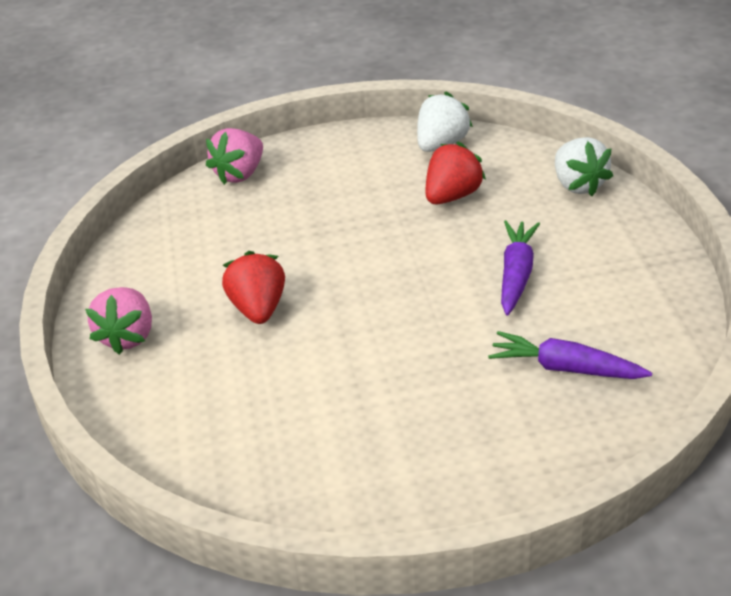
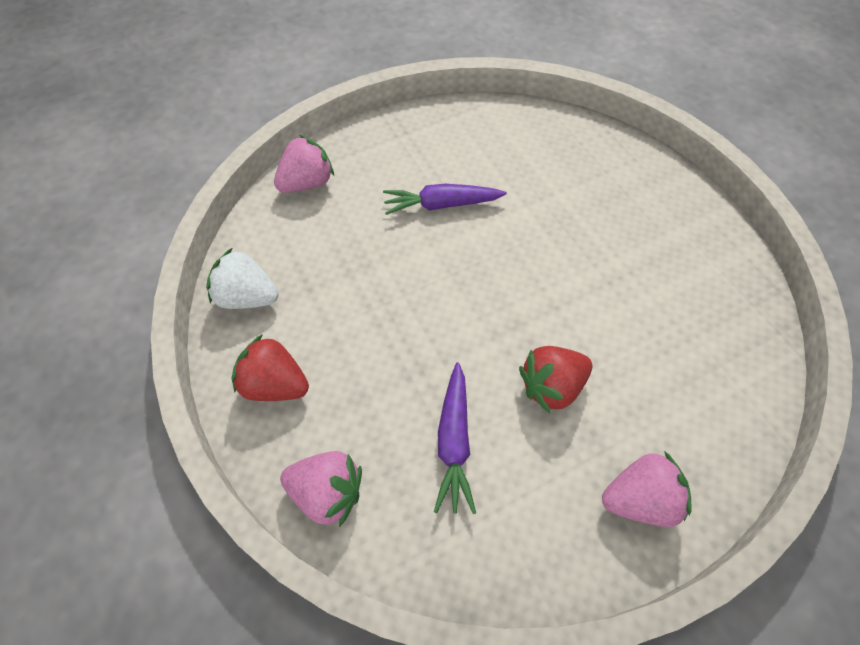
camera: 110 degrees left, 20 degrees up
red strawberry [426,142,486,204] -> red strawberry moved to [231,334,309,401]
purple carrot [488,331,652,379] -> purple carrot moved to [434,362,476,514]
white strawberry [555,137,613,196] -> pink strawberry [274,135,334,193]

